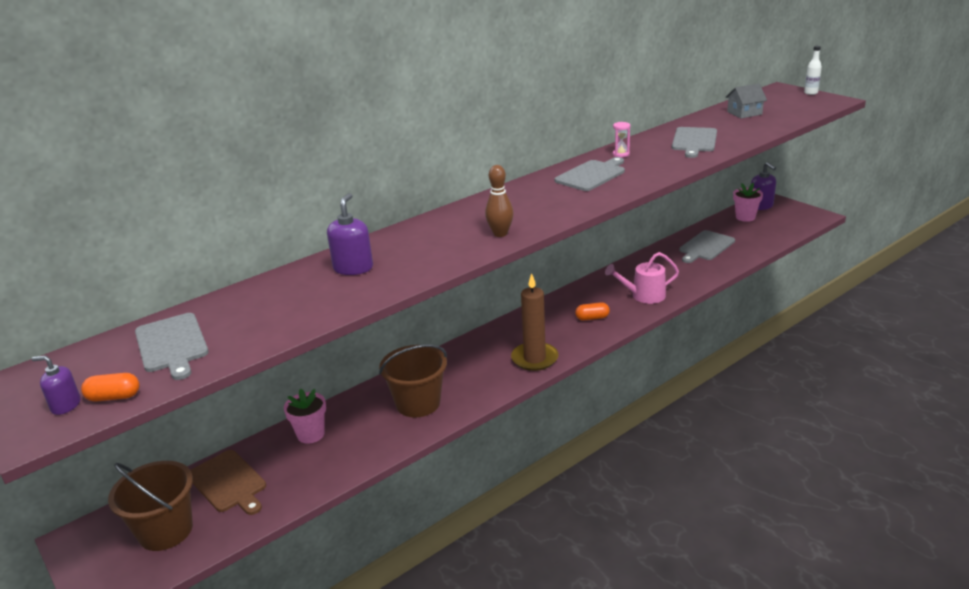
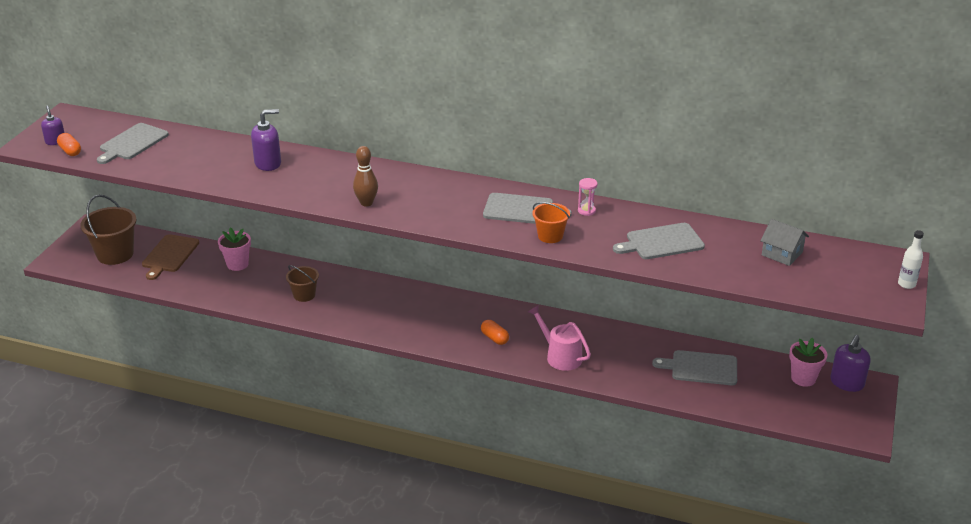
camera: 55 degrees right, 5 degrees up
brown bucket [379,344,447,418] -> brown bucket [286,265,319,302], size x0.58
brown candle [511,273,559,371] -> none
none -> orange bucket [532,202,570,243]

